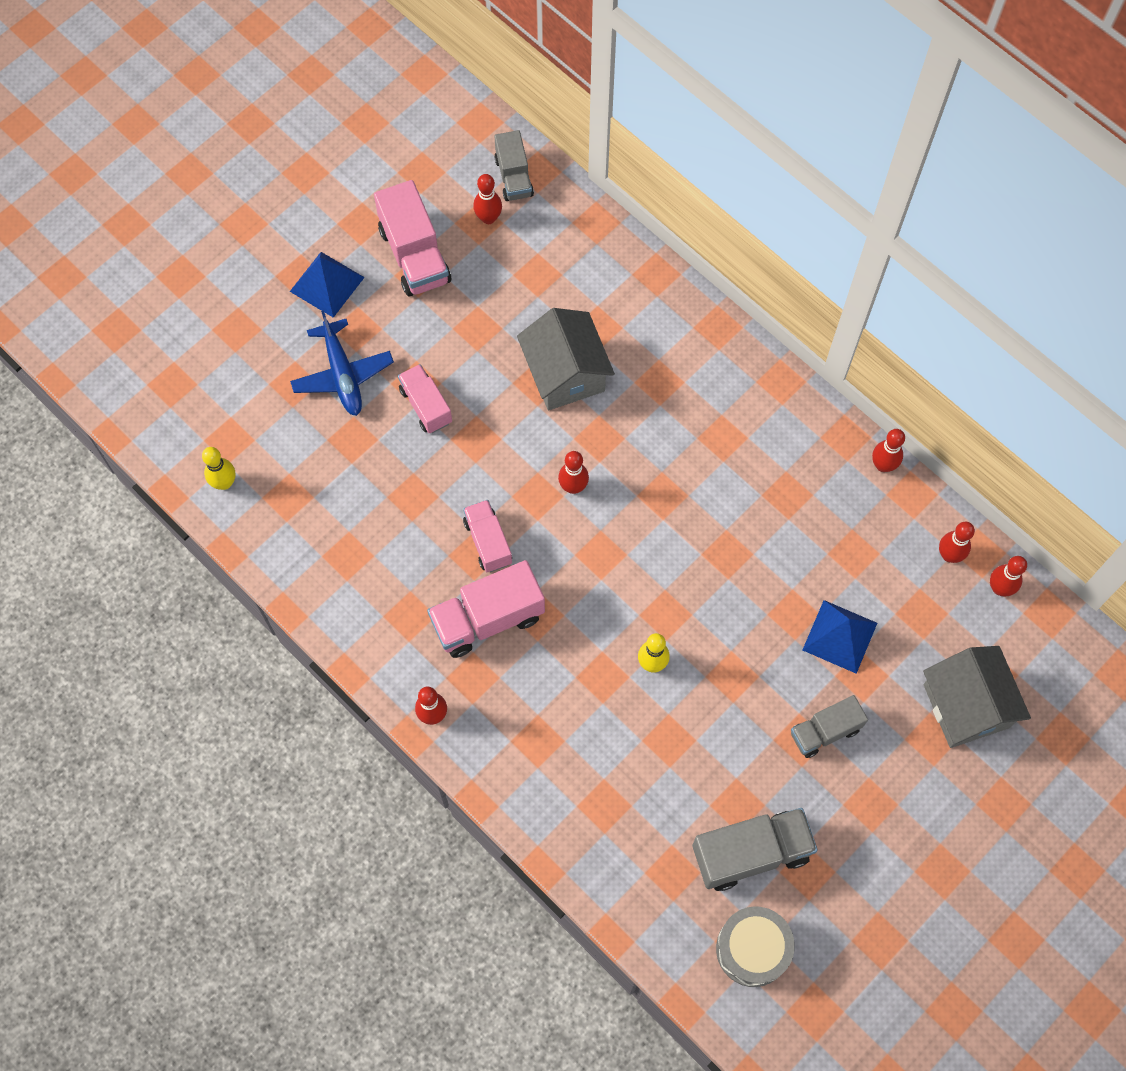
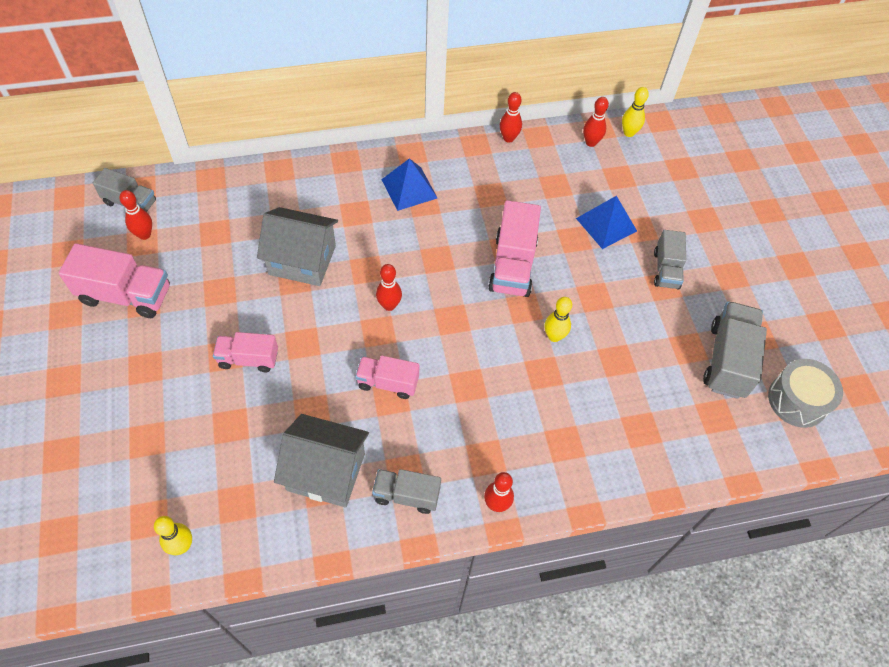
camera: 60 degrees left, 10 degrees down
blue pyramid [290,252,365,318] -> blue pyramid moved to [381,158,437,211]
blue plane [290,310,394,416] -> none
pink truck [427,560,545,658] -> pink truck moved to [488,200,541,297]
grey house [923,646,1031,748] -> grey house moved to [274,414,369,508]
red bowling pin [990,556,1027,596] -> yellow bowling pin [622,87,649,137]
none -> grey truck [372,469,441,514]

